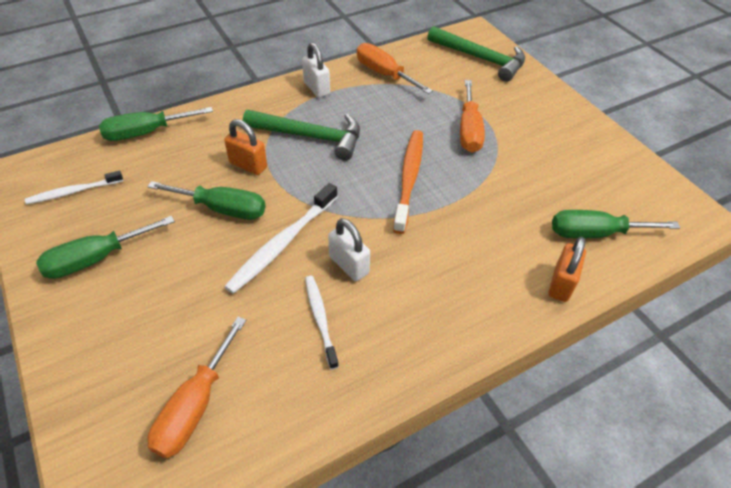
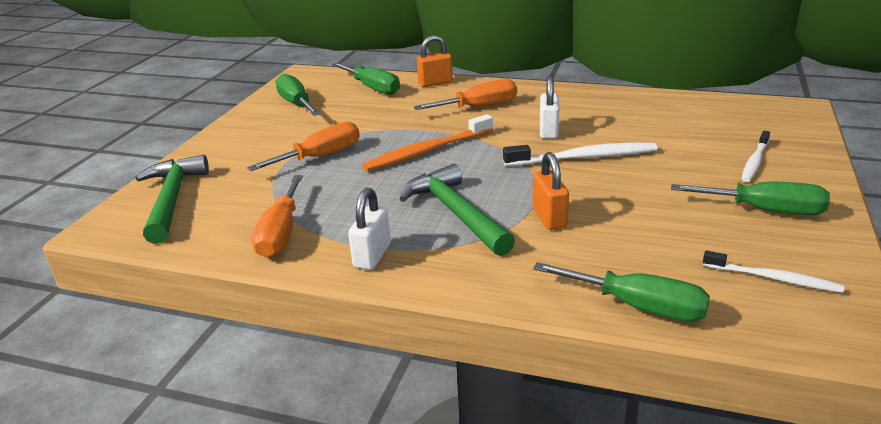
camera: 130 degrees left, 20 degrees down
green screwdriver [147,181,266,220] -> green screwdriver moved to [275,73,321,116]
orange screwdriver [147,317,246,458] -> orange screwdriver moved to [414,79,517,110]
white toothbrush [305,276,339,369] -> white toothbrush moved to [742,131,770,182]

